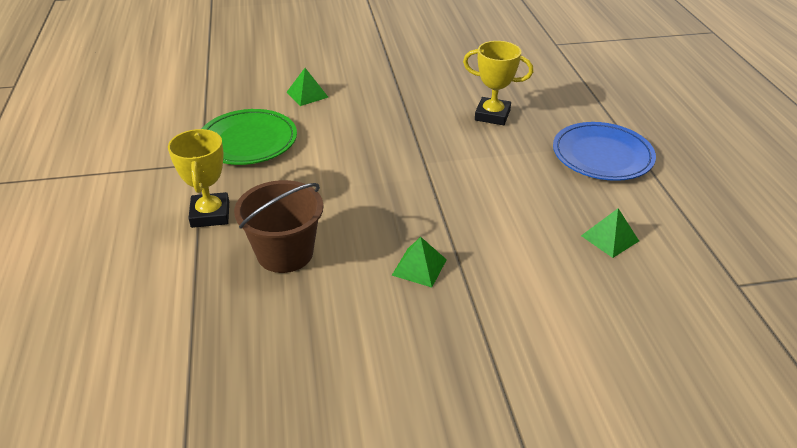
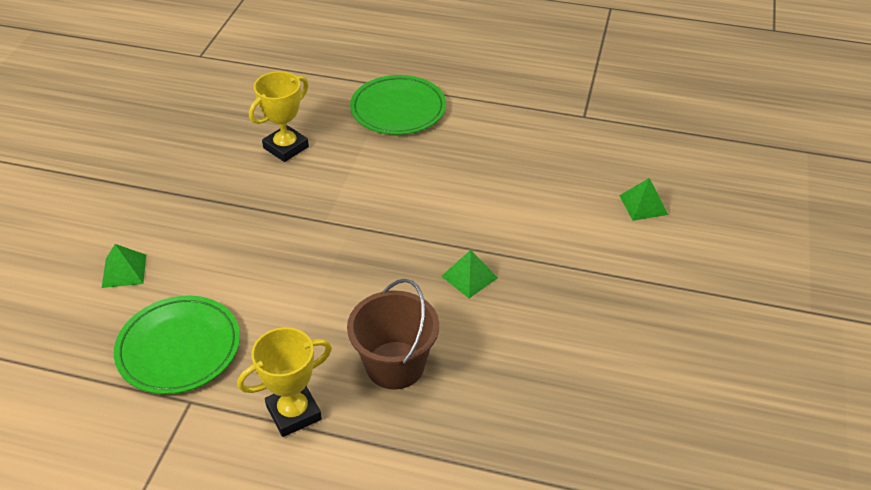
camera: 65 degrees left, 5 degrees up
yellow trophy [168,129,229,228] -> yellow trophy turned 45 degrees counterclockwise [237,327,332,437]
blue plate [553,122,656,181] -> green plate [350,75,446,135]
green pyramid [581,208,639,258] -> green pyramid moved to [619,178,668,221]

